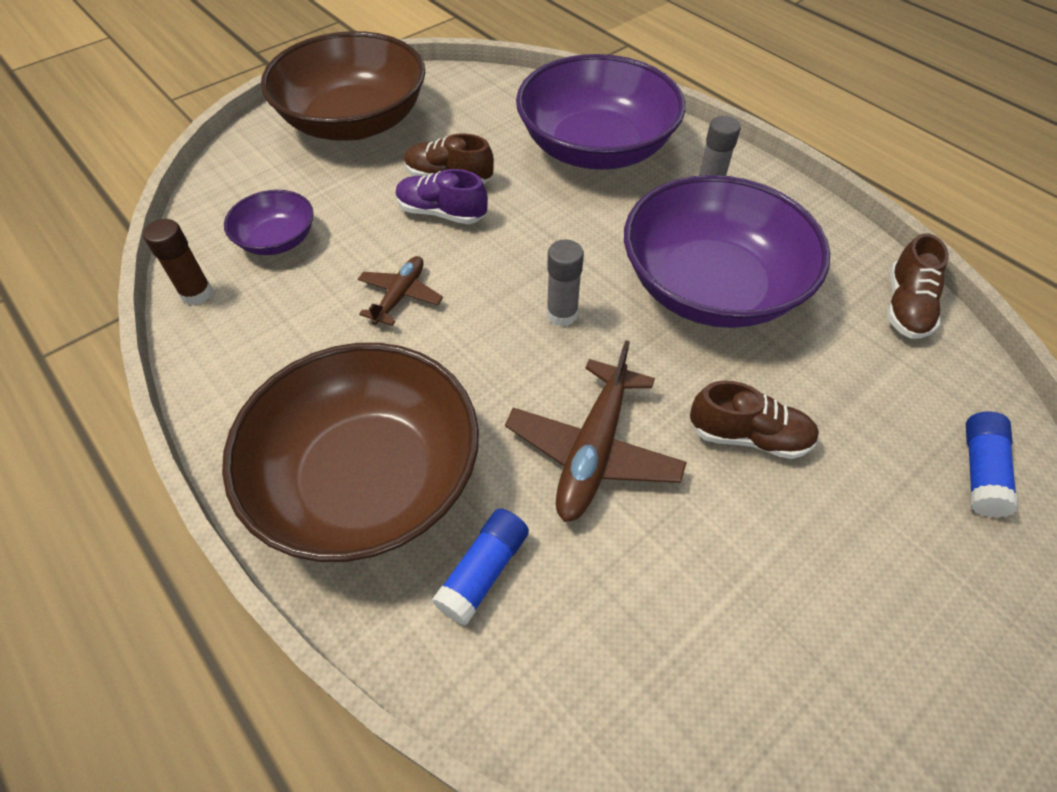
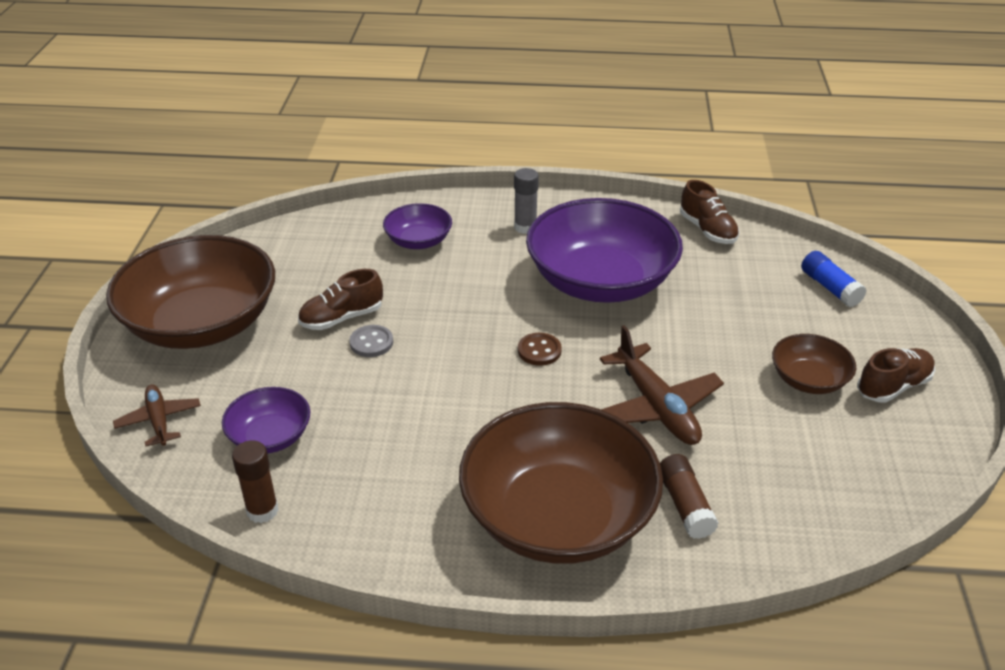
camera: 45 degrees left, 15 degrees down
brown plane [358,256,443,326] -> brown plane moved to [113,384,201,447]
purple shoe [396,169,488,224] -> grey button [349,325,393,357]
blue glue stick [431,508,529,626] -> brown glue stick [660,454,719,539]
purple bowl [516,54,685,170] -> purple bowl [383,203,452,249], size x0.48
grey glue stick [546,239,584,327] -> brown button [518,333,562,366]
brown shoe [690,381,819,459] -> brown shoe moved to [857,348,935,403]
none -> brown bowl [772,334,856,394]

